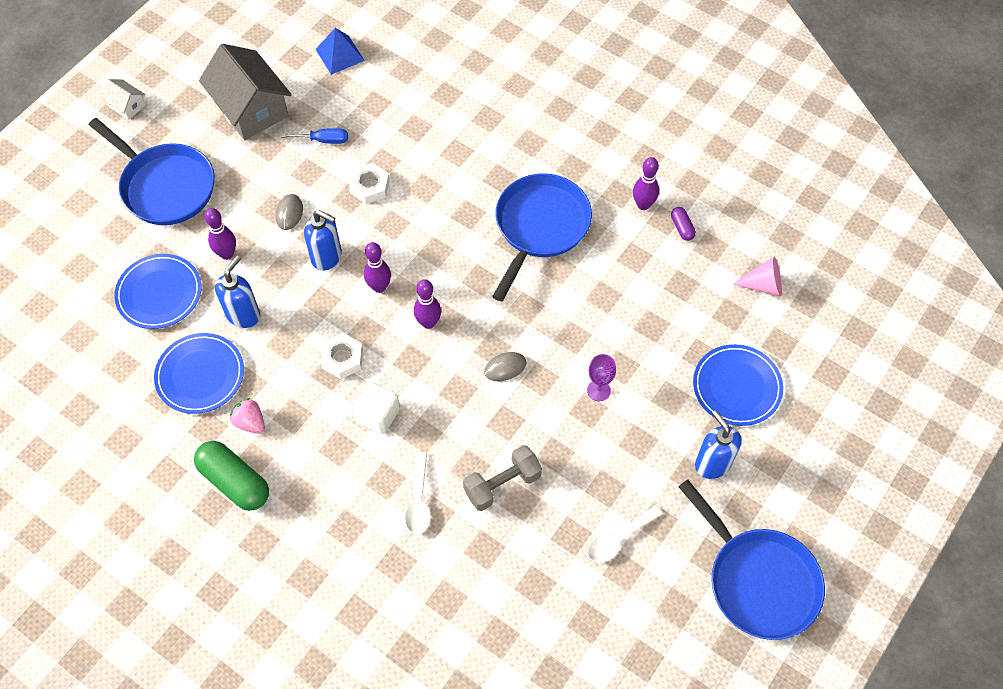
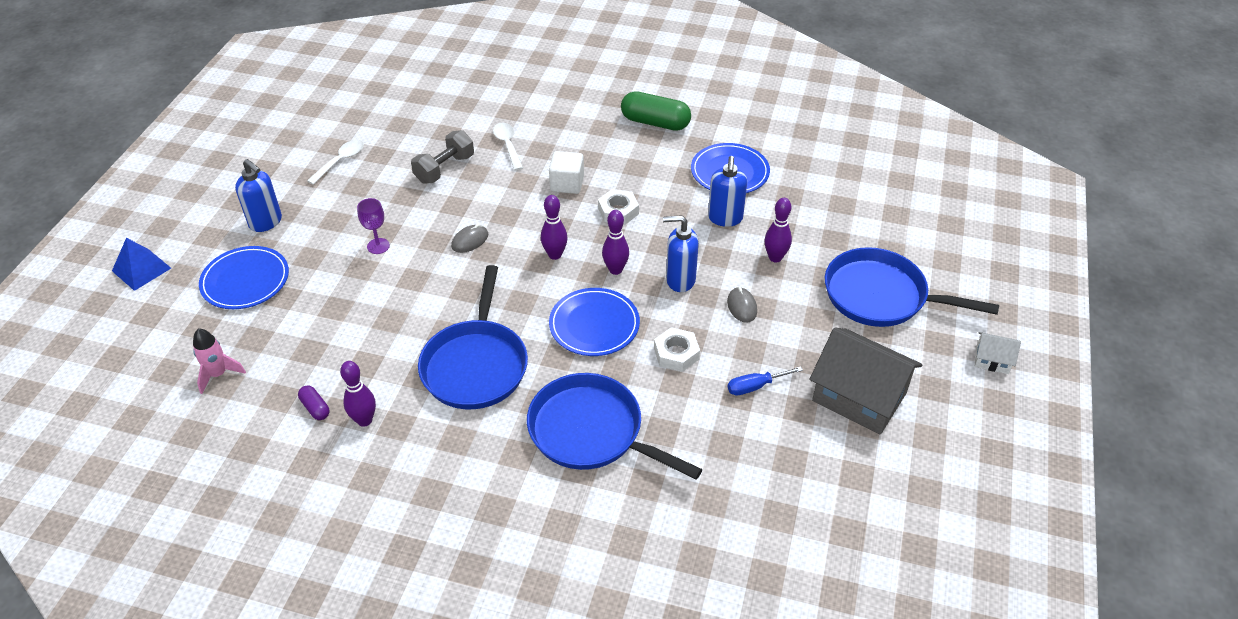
camera: 160 degrees right, 15 degrees down
blue plate [114,254,202,329] -> blue plate moved to [549,288,640,356]
pink strawberry [229,398,265,434] -> none
blue pyramid [315,28,365,75] -> blue pyramid moved to [112,238,171,291]
blue pan [679,479,825,640] -> blue pan moved to [527,373,703,480]
pink cone [732,257,782,296] -> pink rocket [193,328,246,394]

